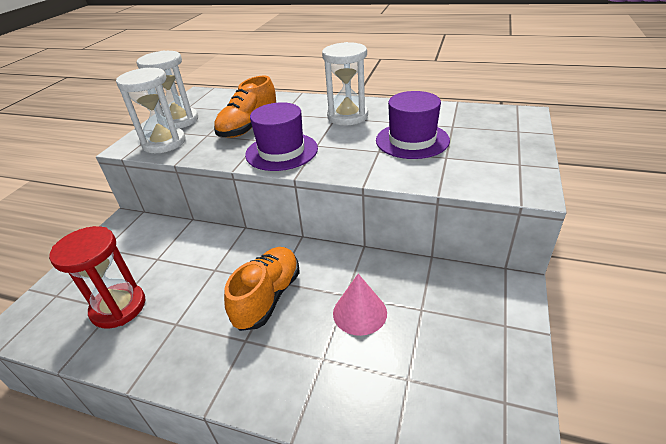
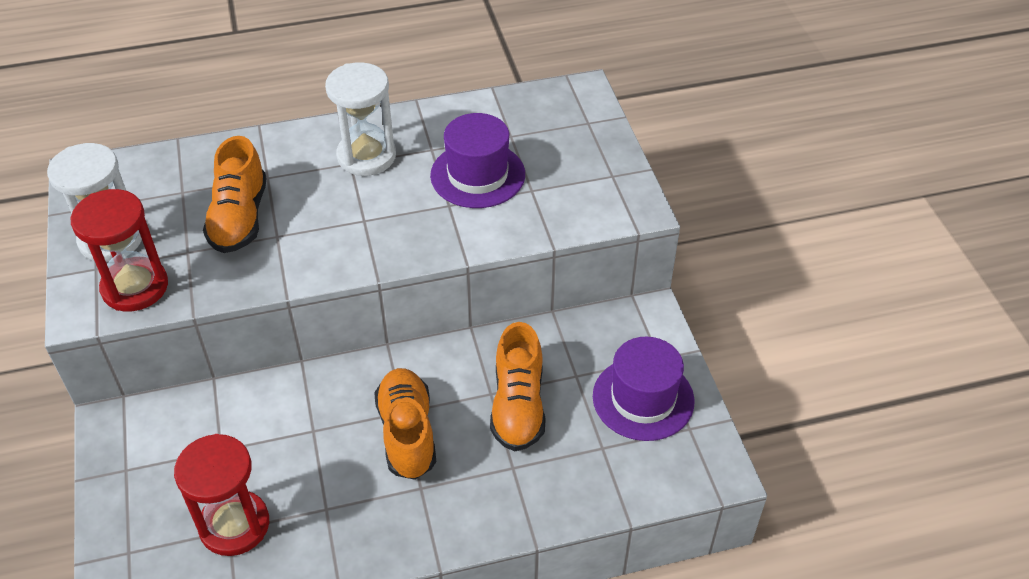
camera: 35 degrees left, 10 degrees up
white hourglass [116,67,186,153] -> red hourglass [71,189,168,312]
purple hat [245,102,318,171] -> purple hat moved to [593,337,694,441]
pink cone [333,274,387,336] -> orange shoe [490,322,546,451]

